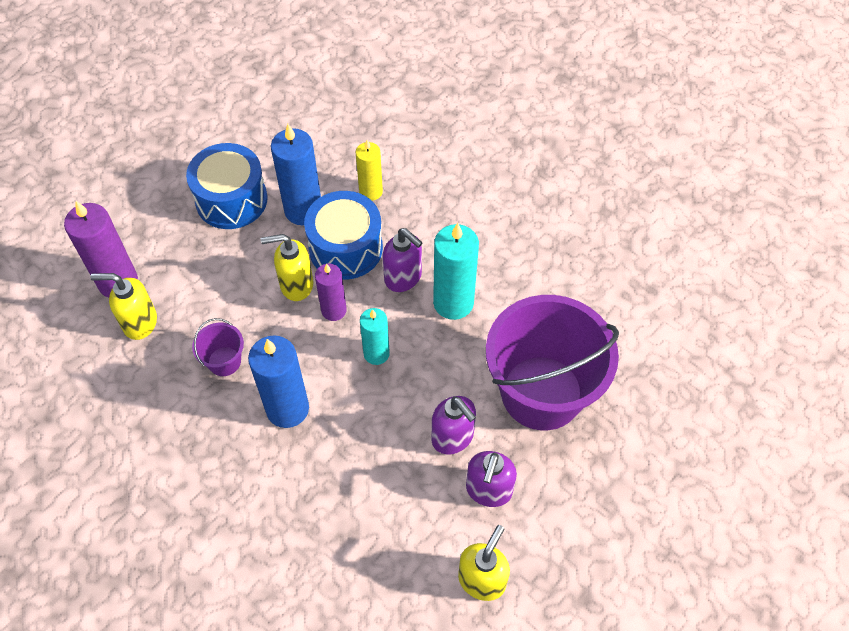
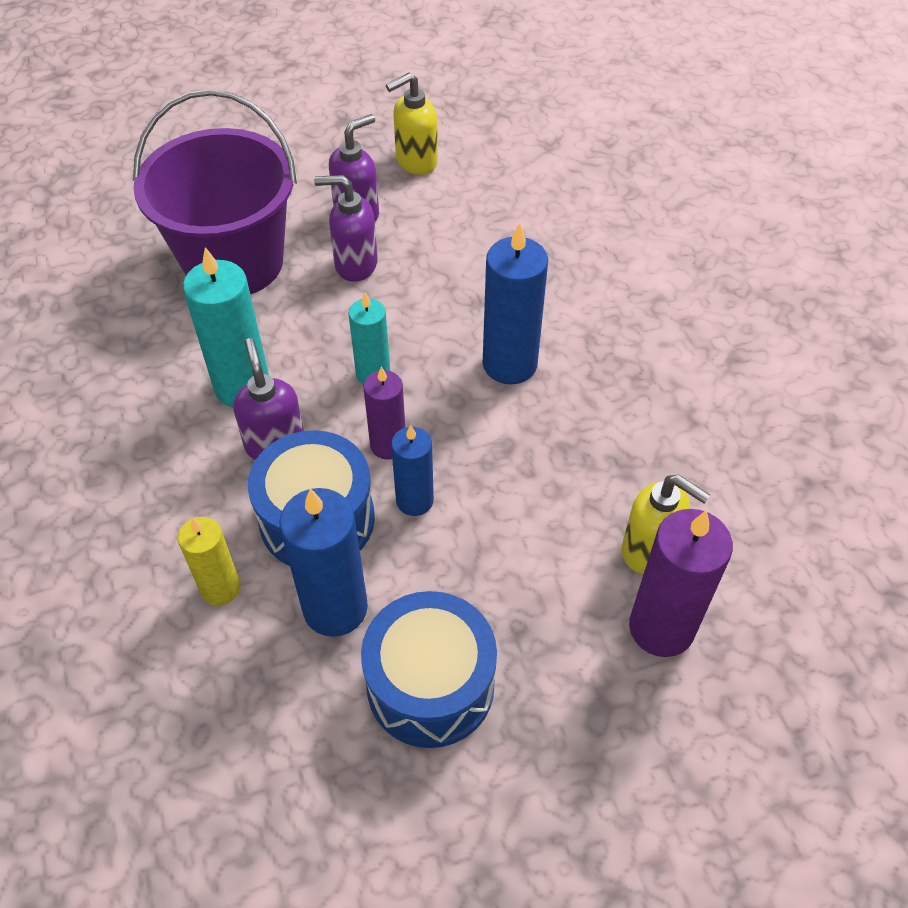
camera: 150 degrees left, 5 degrees down
purple bucket [192,318,244,376] -> none
yellow soap dispenser [261,234,314,301] -> blue candle [391,425,434,516]
purple soap dispenser [432,396,476,454] -> purple soap dispenser turned 75 degrees counterclockwise [314,175,378,282]

